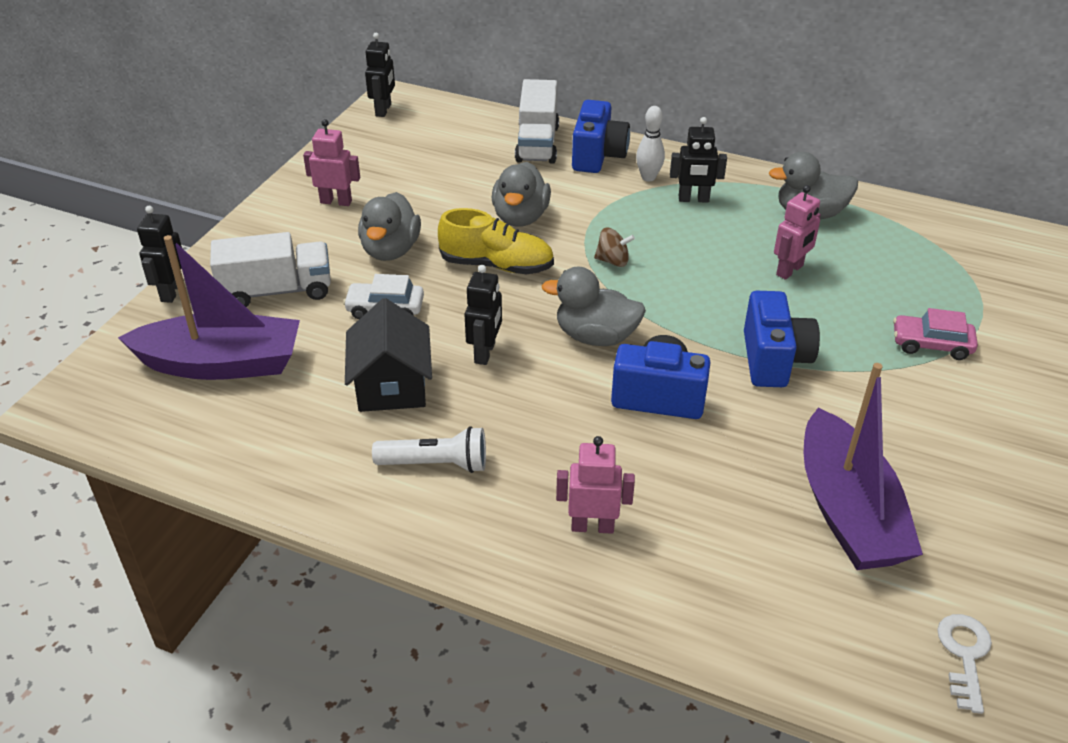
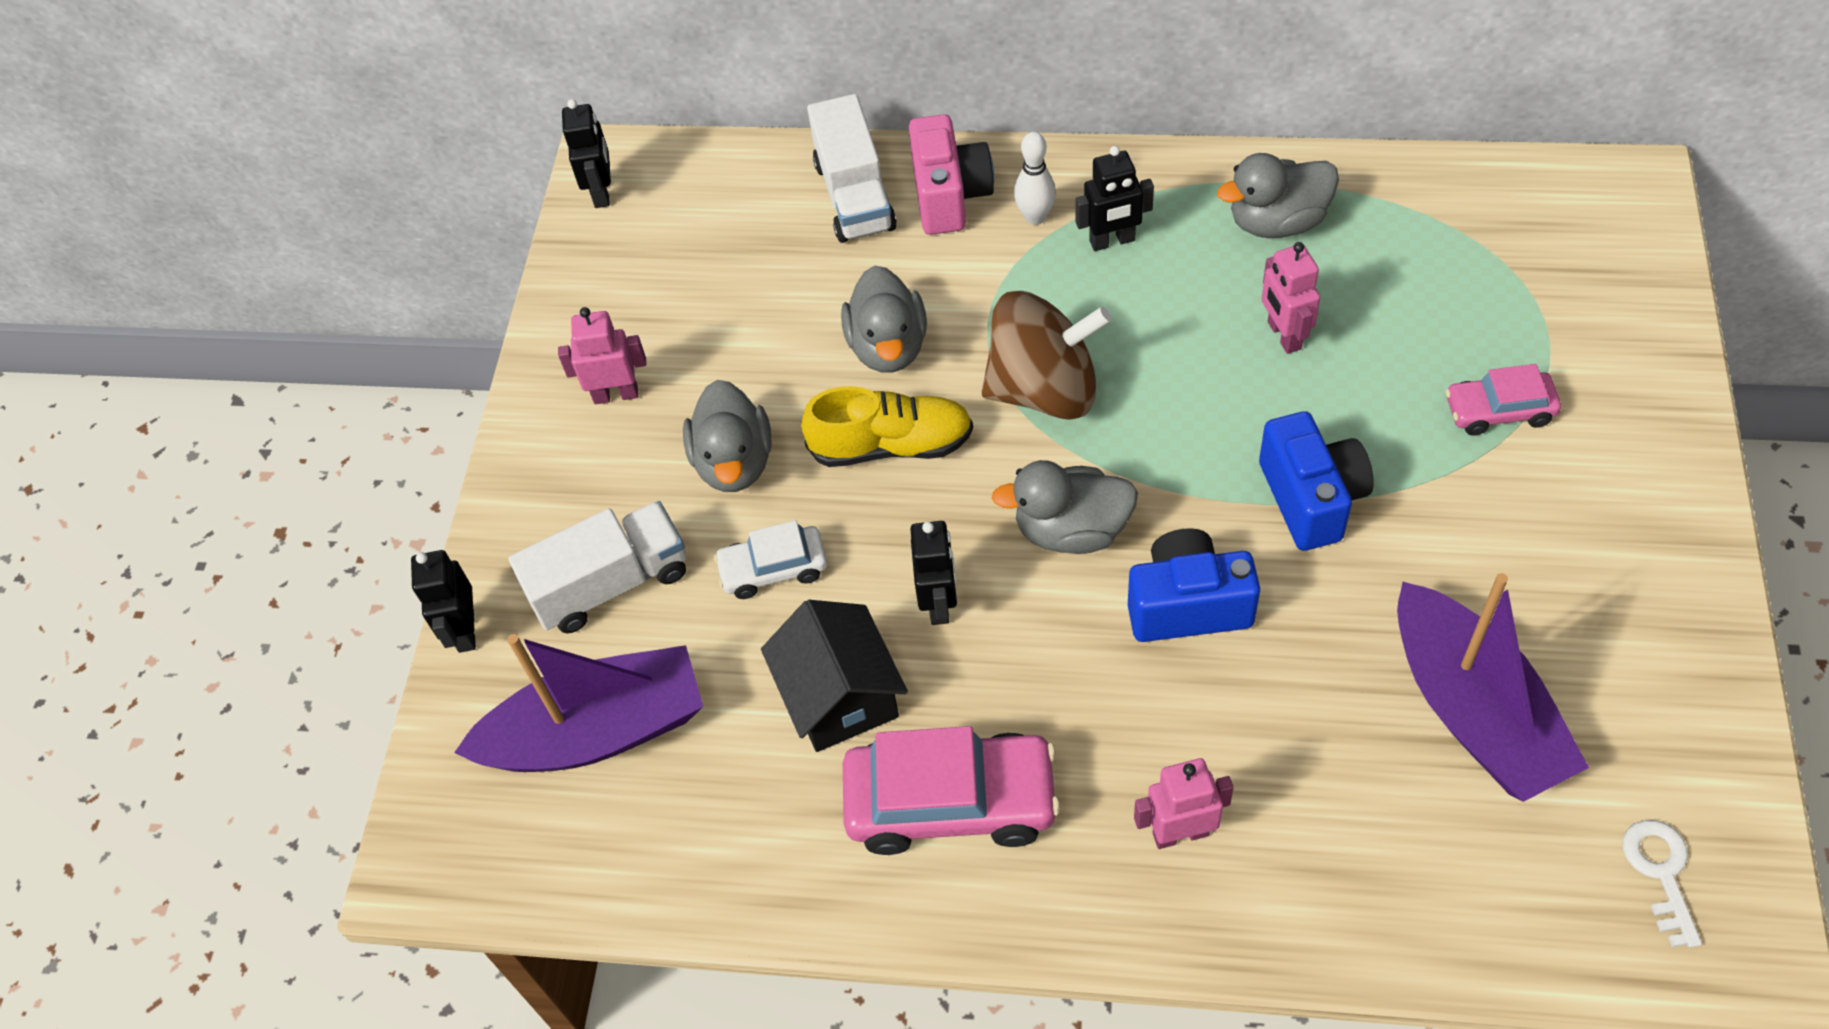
camera: 10 degrees left, 15 degrees up
white flashlight [372,426,486,473] -> pink car [843,726,1060,855]
blue camera [572,100,630,173] -> pink camera [909,114,994,235]
brown spinning top [594,228,635,267] -> brown spinning top [981,291,1112,420], size x2.35
pink robot [774,185,821,280] -> pink robot turned 135 degrees clockwise [1262,242,1320,354]

